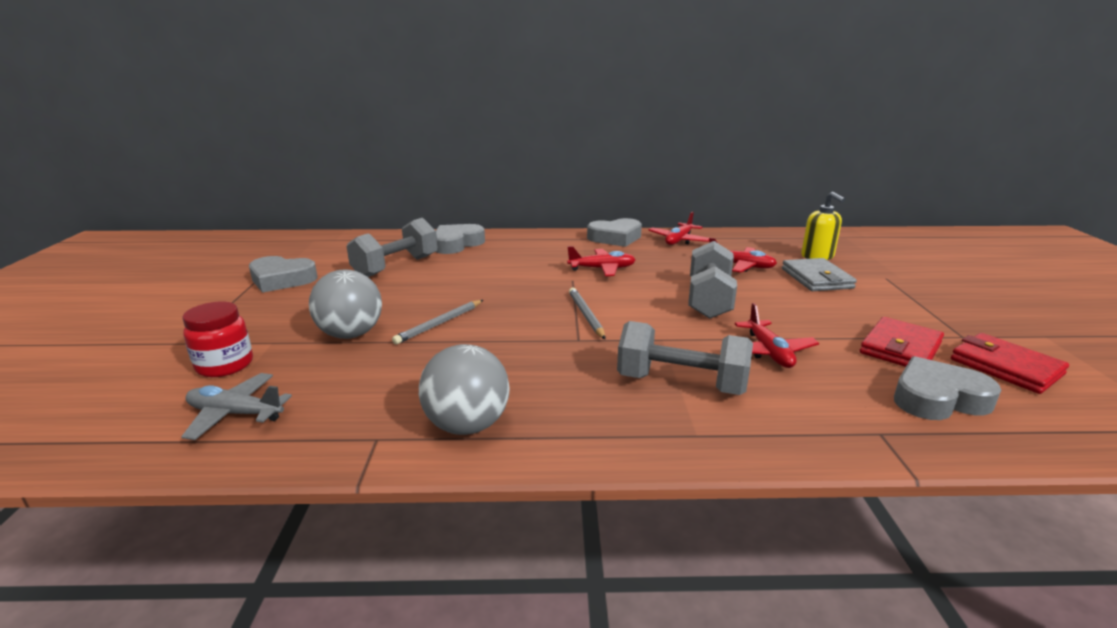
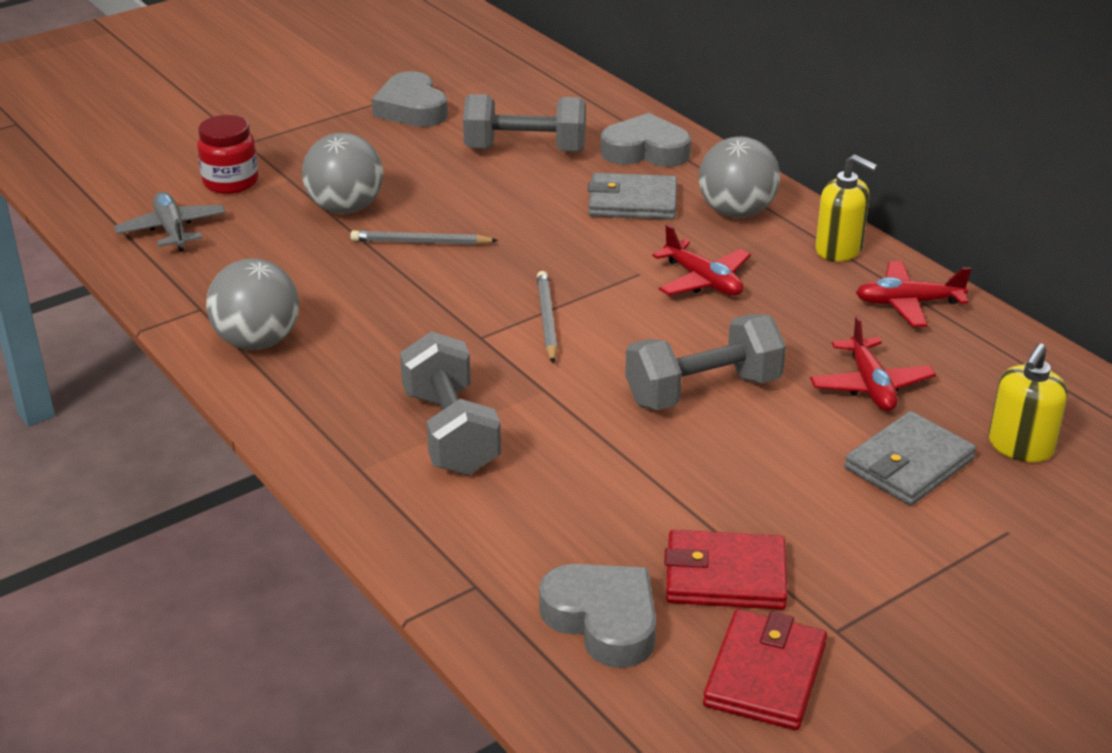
camera: 55 degrees right, 10 degrees up
grey pencil [569,288,606,339] -> grey pencil turned 45 degrees counterclockwise [537,271,557,363]
grey heart [587,218,642,247] -> yellow soap dispenser [815,154,878,262]
red plane [735,303,819,368] -> none
none -> grey wallet [588,173,677,220]
none -> grey ball [699,136,780,218]

